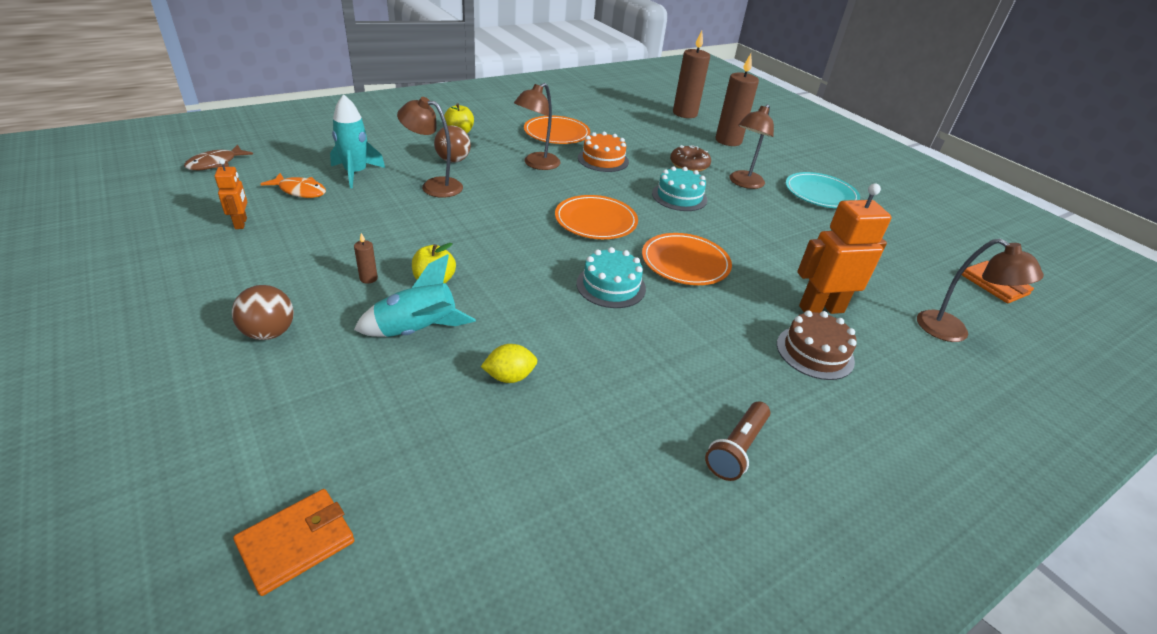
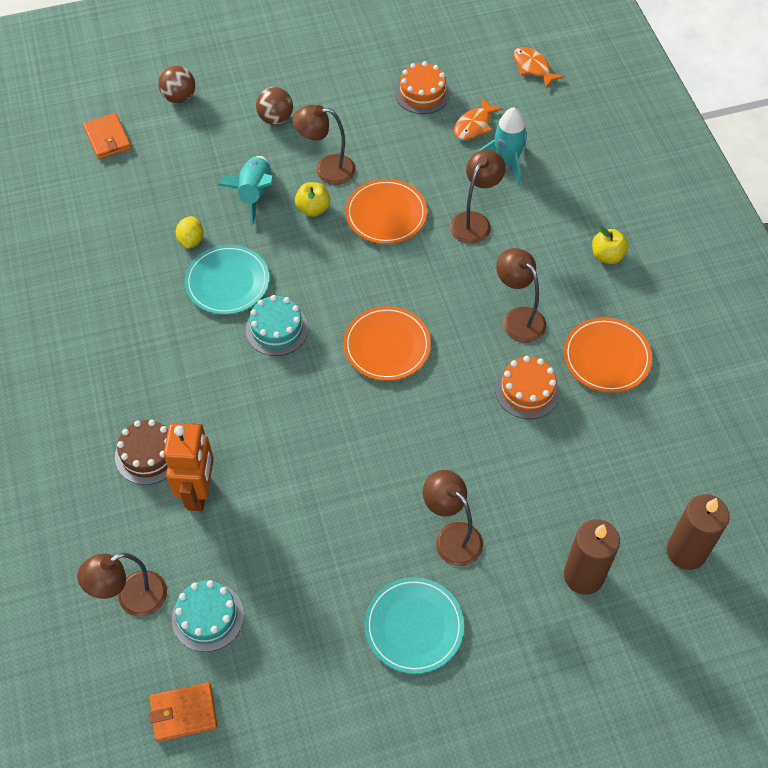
camera: 110 degrees right, 20 degrees up
brown fish [184,145,253,170] -> orange fish [513,47,564,88]
orange robot [215,159,247,229] -> orange cake [395,61,450,114]
brown candle [354,233,378,284] -> brown lamp [293,105,356,185]
brown ball [434,125,471,163] -> brown ball moved to [158,66,195,103]
orange plate [642,233,732,285] -> orange plate moved to [346,179,427,244]
turquoise cake [652,166,707,211] -> turquoise cake moved to [172,580,244,652]
brown donut [670,145,711,172] -> none
brown flashlight [705,402,770,481] -> none
none -> turquoise plate [185,245,270,315]

